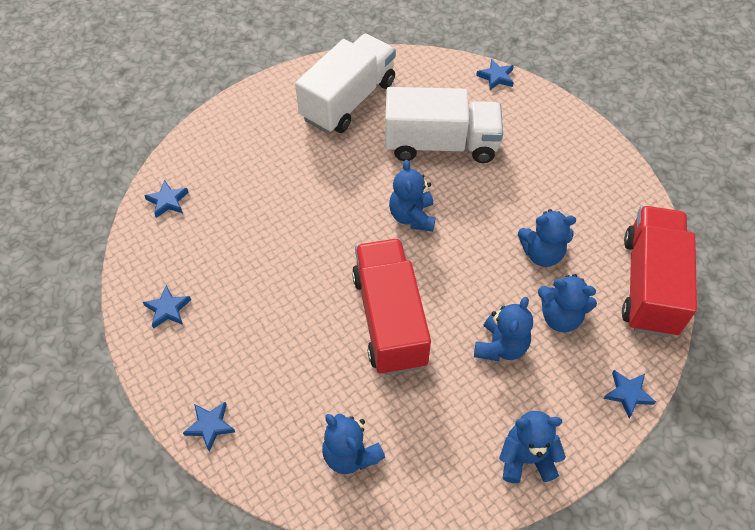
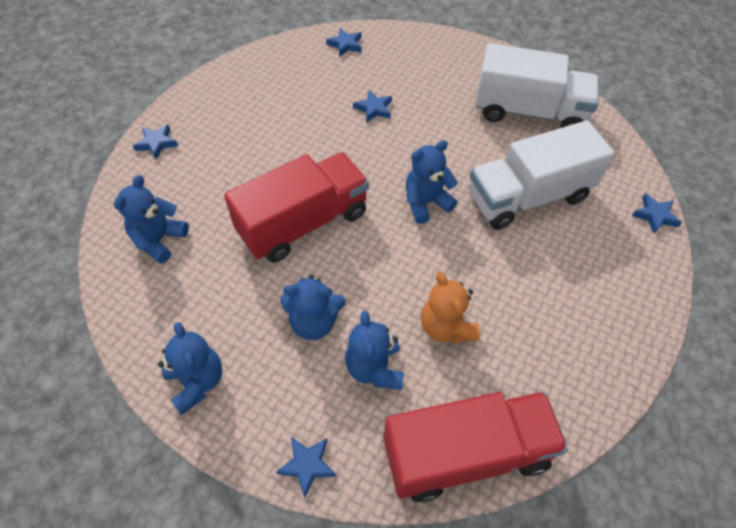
camera: 65 degrees right, 0 degrees up
blue star [143,285,191,329] -> blue star moved to [353,90,392,123]
white truck [385,87,503,163] -> white truck turned 90 degrees clockwise [469,120,615,230]
blue teddy bear [518,209,576,267] -> orange teddy bear [421,272,480,344]

